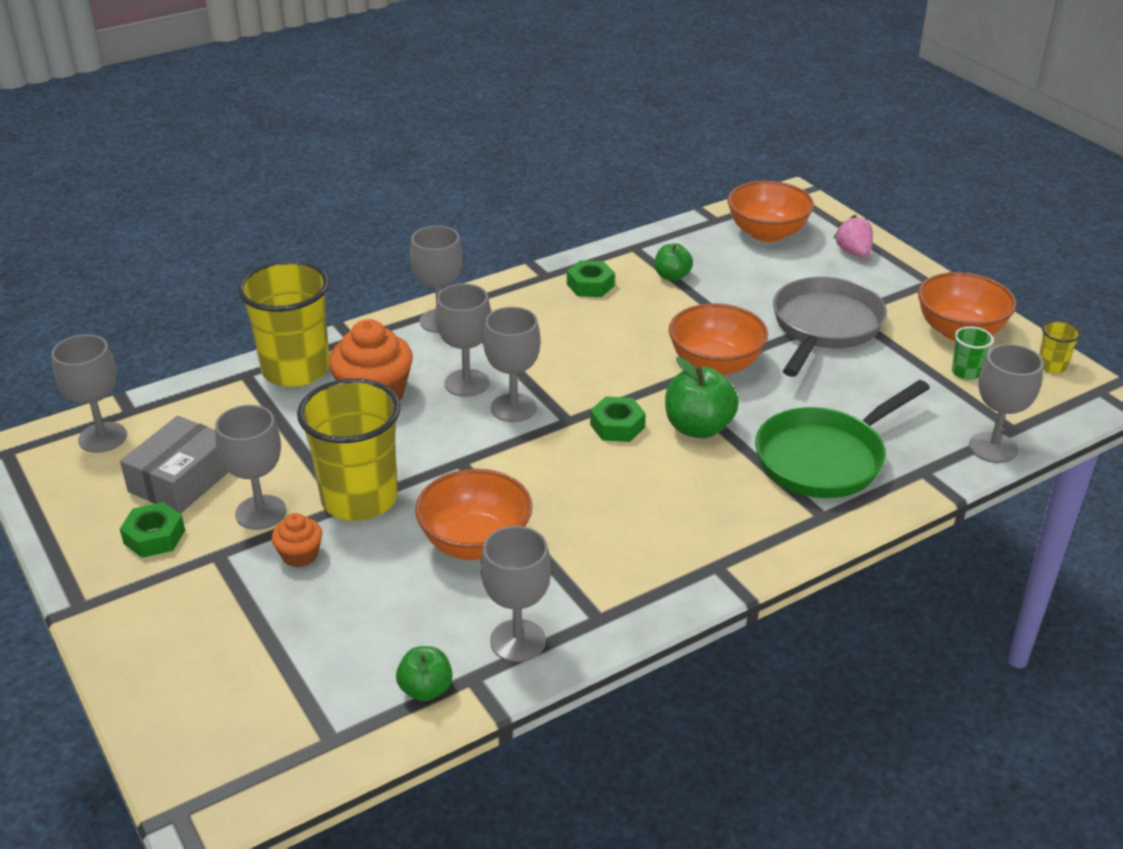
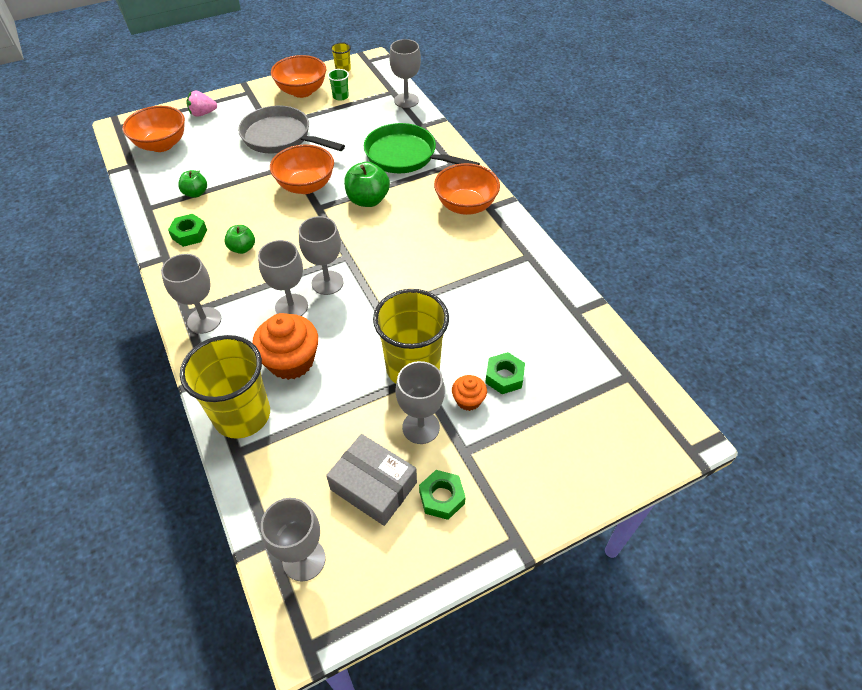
camera: 85 degrees left, 15 degrees up
green apple [396,646,453,701] -> green apple moved to [224,225,255,254]
orange bowl [415,469,533,560] -> orange bowl moved to [434,163,500,215]
grey goblet [481,526,551,662] -> none
green nut [590,397,646,442] -> green nut moved to [485,352,525,394]
green pan [755,380,930,498] -> green pan turned 150 degrees clockwise [364,123,480,173]

